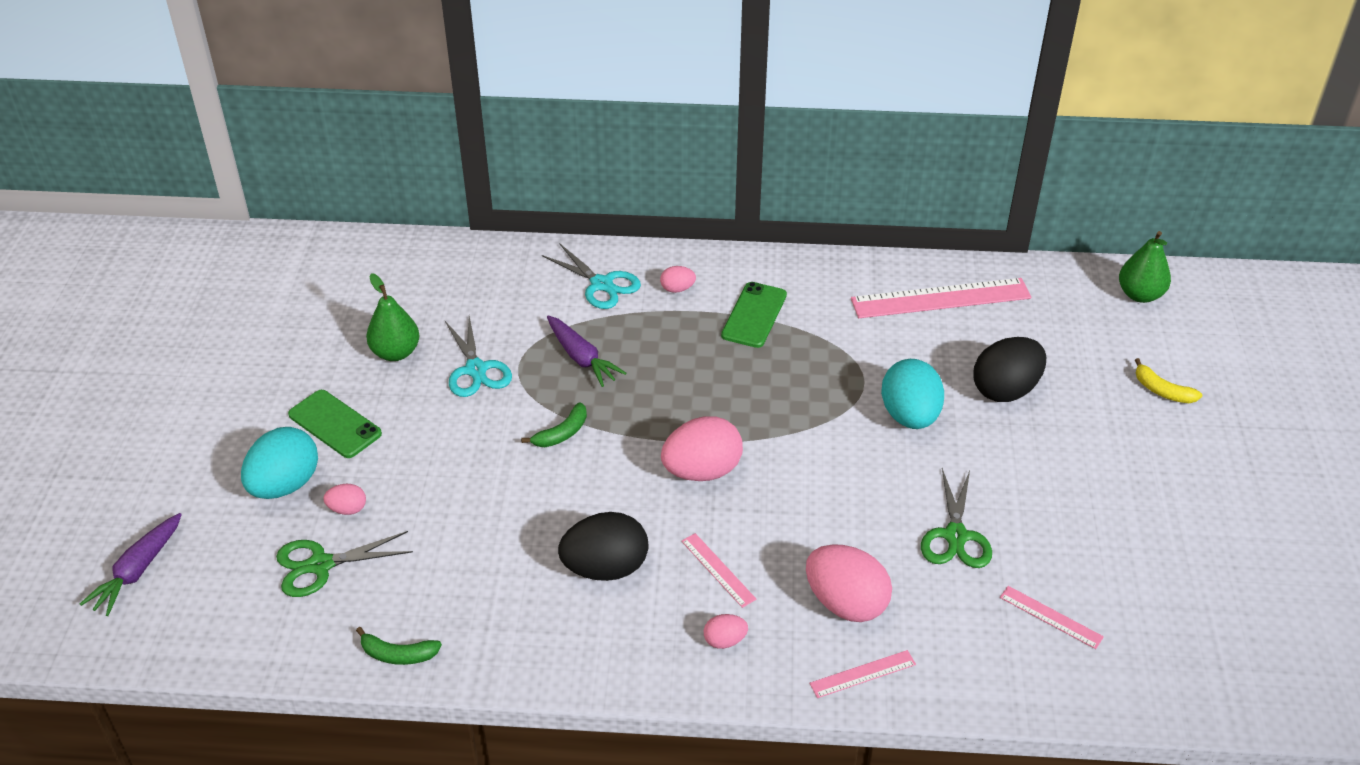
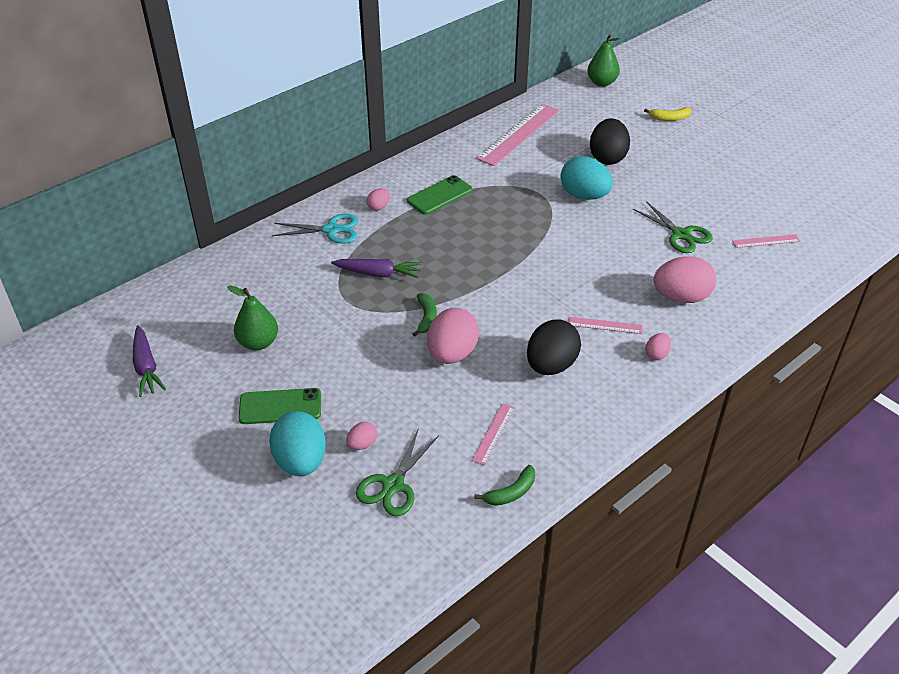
camera: 45 degrees left, 0 degrees up
purple carrot [80,513,182,616] -> purple carrot moved to [133,325,166,397]
turquoise scissors [445,316,512,397] -> none
pink egg [661,416,743,481] -> pink egg moved to [427,308,479,364]
green phone [721,282,787,348] -> green phone turned 75 degrees clockwise [407,175,473,215]
pink ruler [809,650,916,698] -> pink ruler moved to [472,403,515,465]

